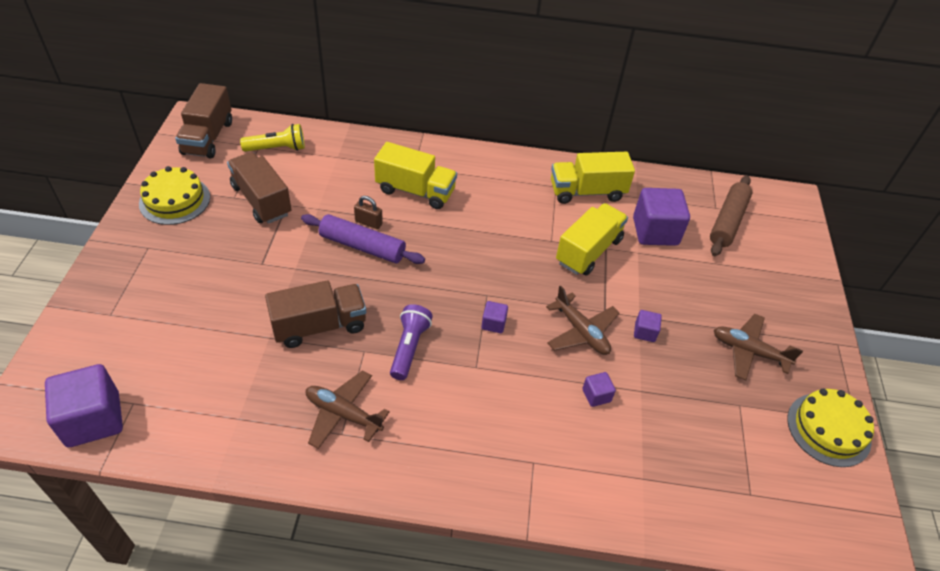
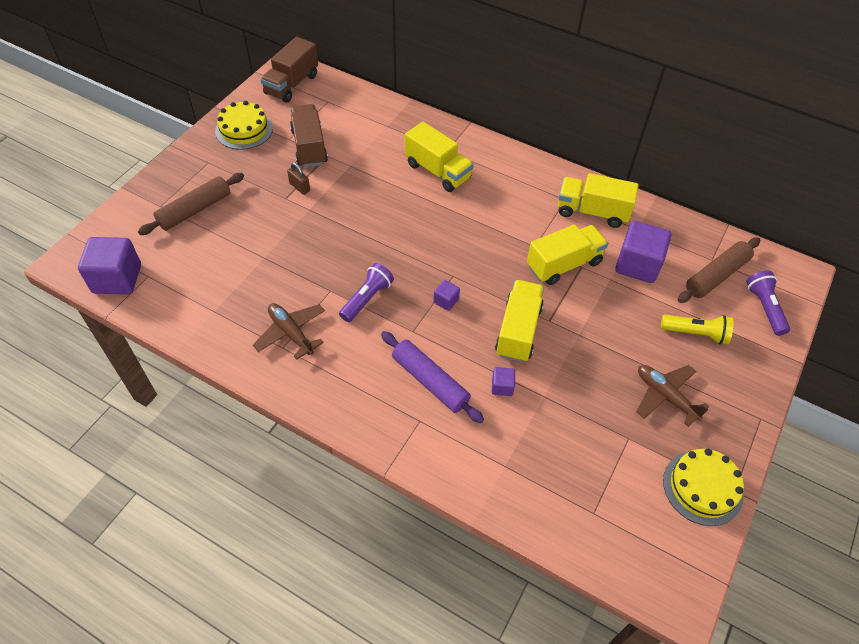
camera: 25 degrees right, 5 degrees up
yellow flashlight [240,124,305,152] -> yellow flashlight moved to [661,315,733,344]
brown truck [265,280,366,348] -> none
purple rolling pin [301,214,425,264] -> purple rolling pin moved to [381,331,484,423]
brown padlock [354,196,383,229] -> brown padlock moved to [287,162,310,195]
brown plane [546,285,620,355] -> yellow truck [495,280,544,362]
purple cube [634,310,662,342] -> none
none -> brown rolling pin [138,173,244,235]
none -> purple flashlight [746,271,790,336]

